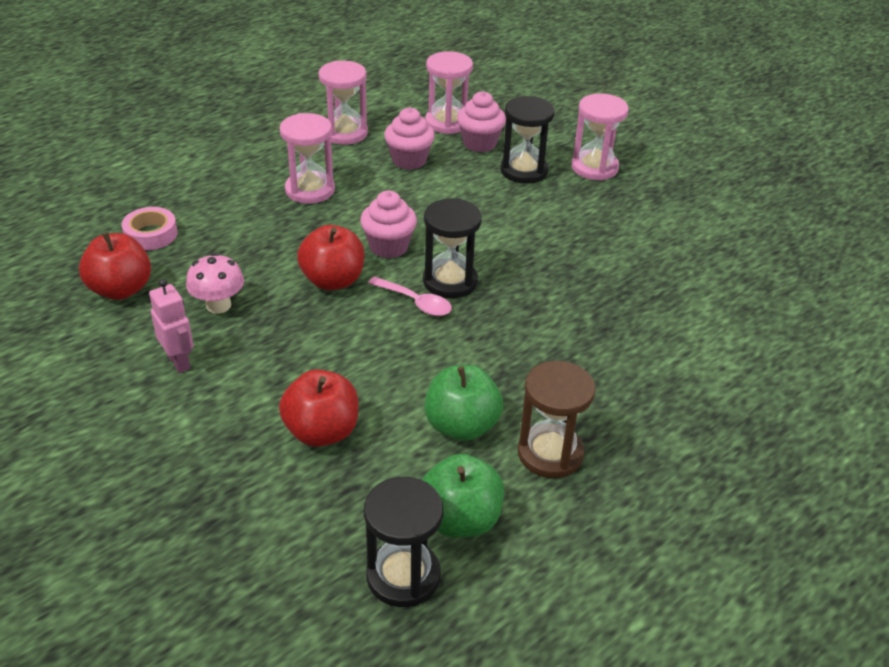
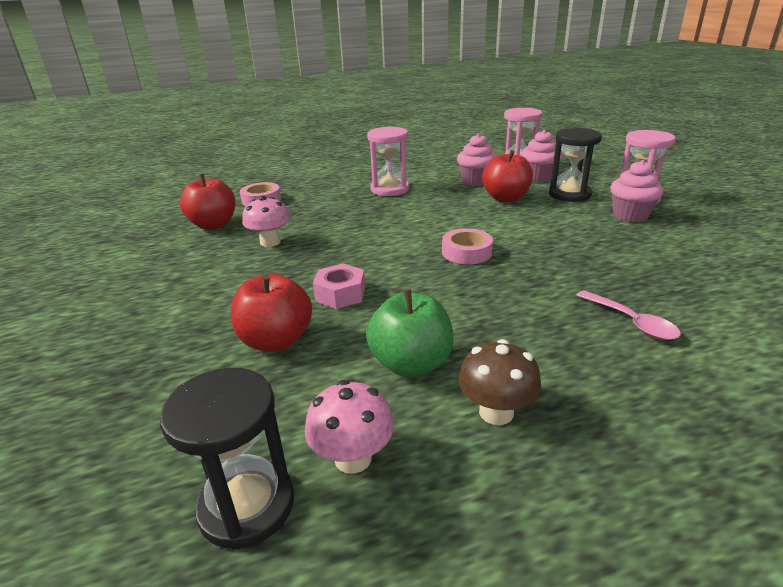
camera: 25 degrees right, 10 degrees down
pink robot [149,279,194,373] -> none
red apple [297,225,364,290] -> red apple moved to [482,150,533,202]
pink hourglass [319,61,368,145] -> none
pink cupcake [360,190,417,259] -> pink cupcake moved to [611,160,663,223]
pink spoon [368,276,452,316] -> pink spoon moved to [576,290,681,340]
green apple [422,454,504,538] -> pink mushroom [305,380,394,474]
black hourglass [423,198,482,298] -> pink tape [442,228,493,264]
brown hourglass [518,361,596,478] -> brown mushroom [458,339,542,425]
none -> pink nut [313,263,365,309]

